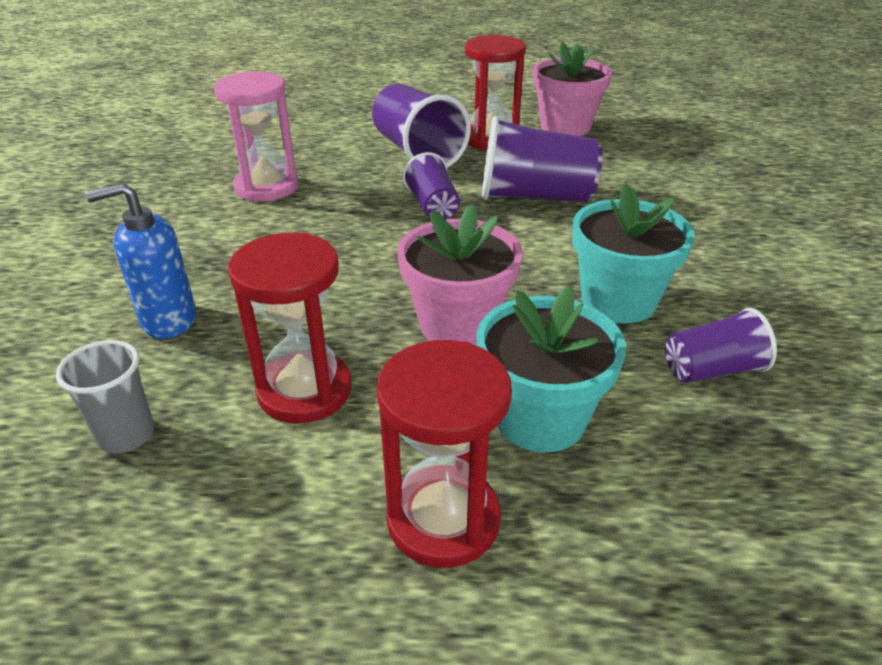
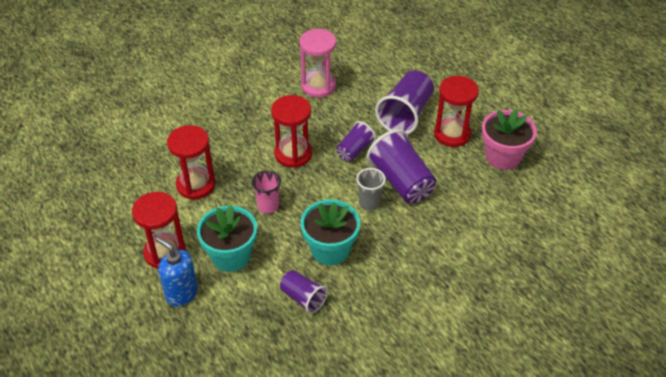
camera: 55 degrees right, 10 degrees up
grey cup [56,340,154,454] -> grey cup moved to [356,168,386,211]
blue soap dispenser [85,182,196,339] -> blue soap dispenser moved to [156,237,198,306]
pink flower pot [397,204,523,346] -> pink cup [252,170,281,214]
none -> red hourglass [271,95,312,168]

